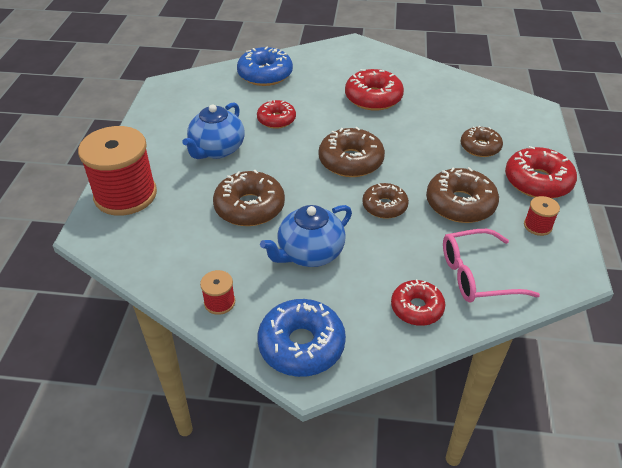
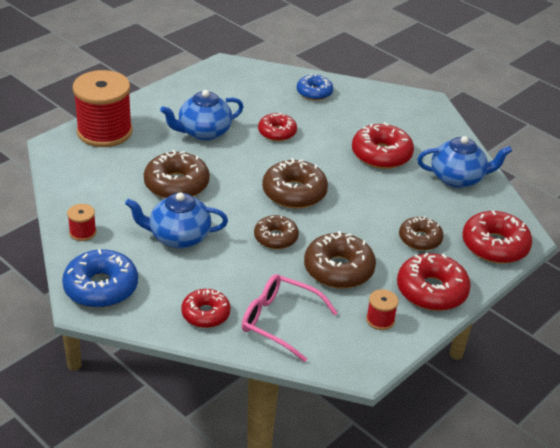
camera: 35 degrees right, 5 degrees down
blue donut [237,47,293,86] -> blue donut [297,74,333,100], size x0.64
none -> blue teapot [417,136,512,188]
none -> red donut [462,210,532,263]

